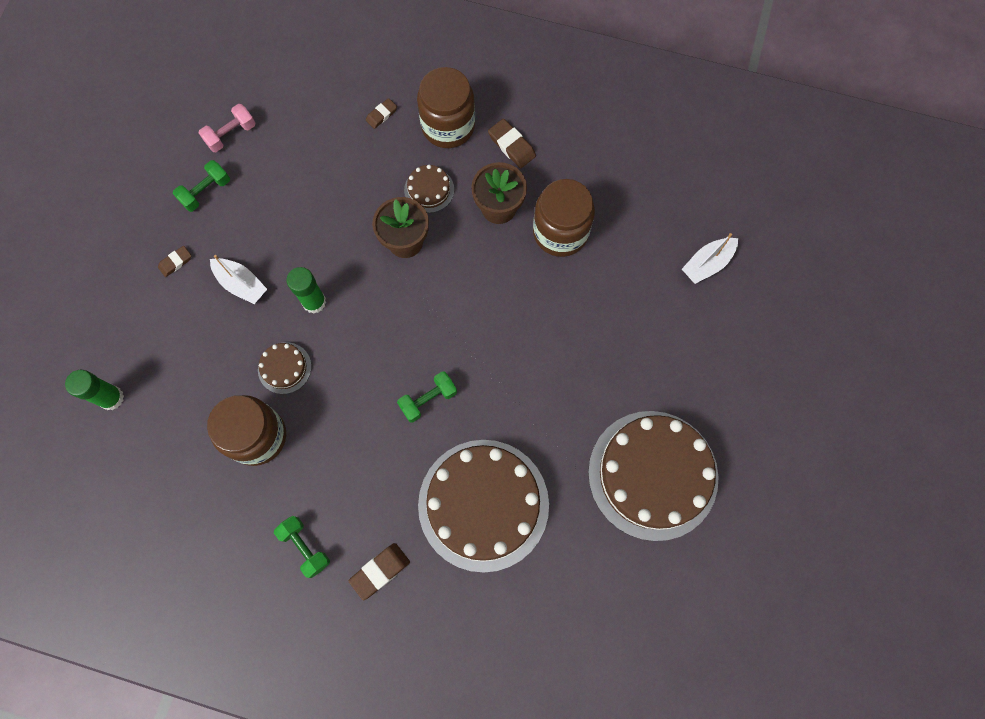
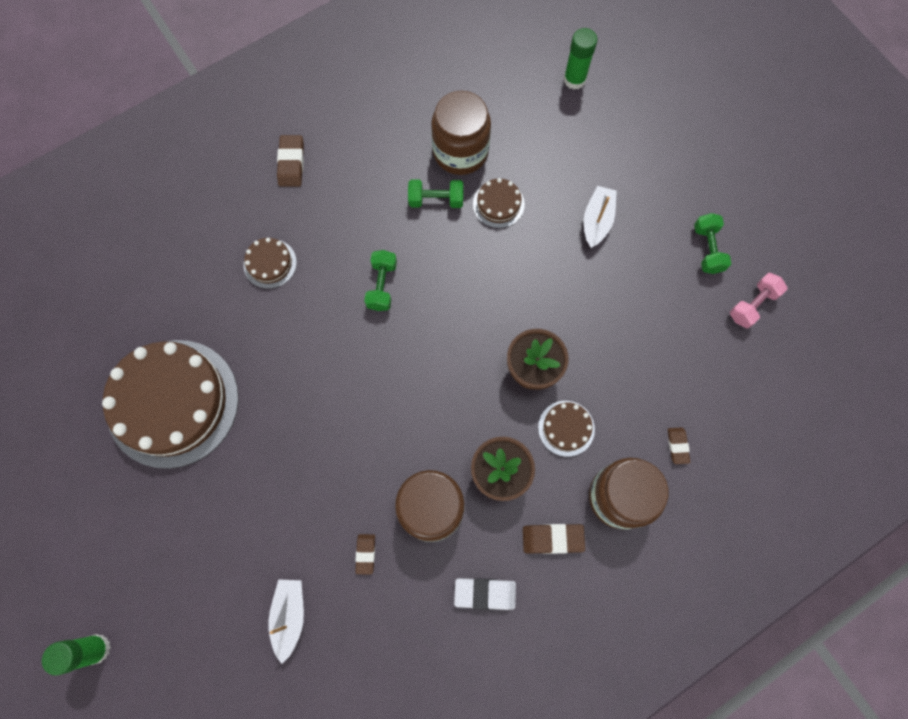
camera: 130 degrees right, 0 degrees up
brown eraser [158,246,191,277] -> brown eraser moved to [356,534,375,575]
pink dumbbell [199,104,256,152] -> pink dumbbell turned 45 degrees clockwise [730,273,787,328]
white boat [210,255,267,304] -> white boat turned 120 degrees clockwise [584,186,617,248]
green dumbbell [274,516,330,578] -> green dumbbell moved to [408,179,463,208]
green glue stick [286,267,326,314] -> green glue stick moved to [42,634,111,676]
brown cake [418,440,549,573] -> brown cake [243,238,297,289], size x0.43
none -> white eraser [454,578,516,610]

